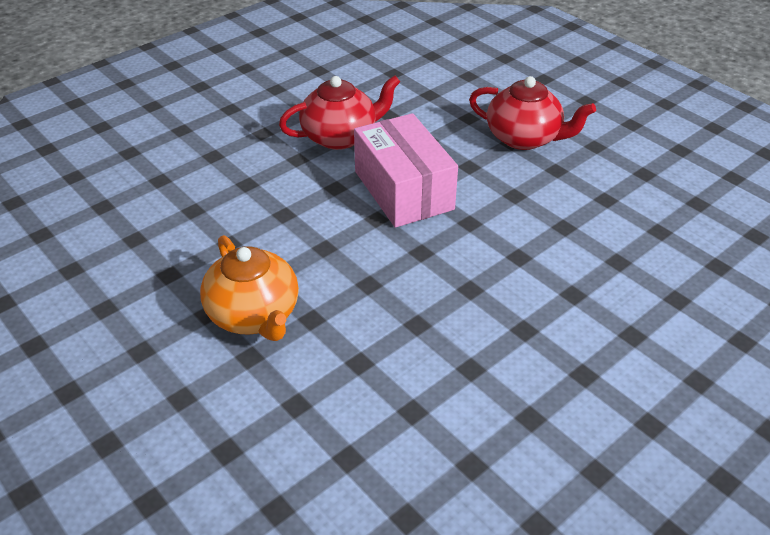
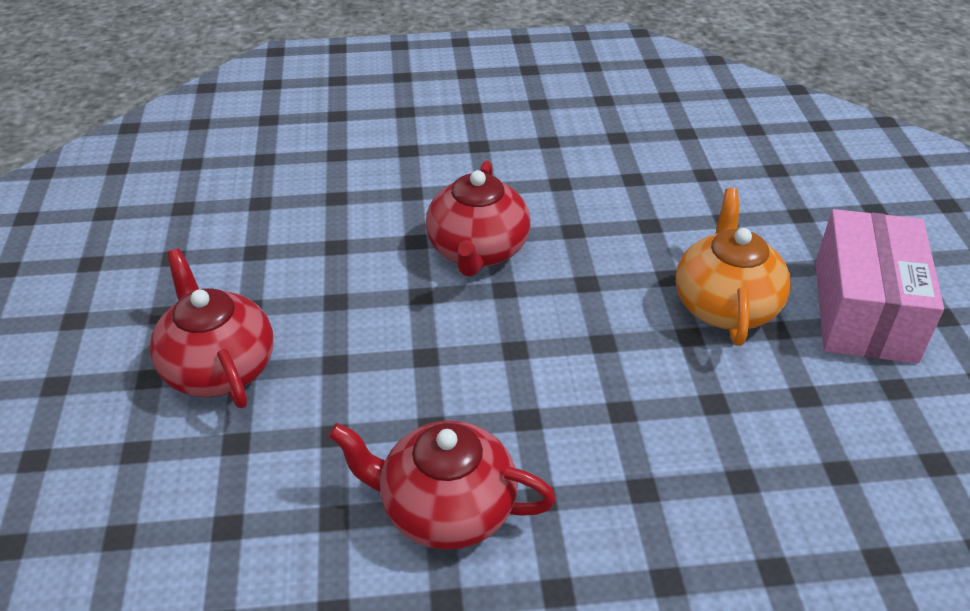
camera: 145 degrees left, 0 degrees up
pink box [354,113,458,228] -> pink box moved to [815,209,944,364]
none -> red teapot [426,160,530,276]

